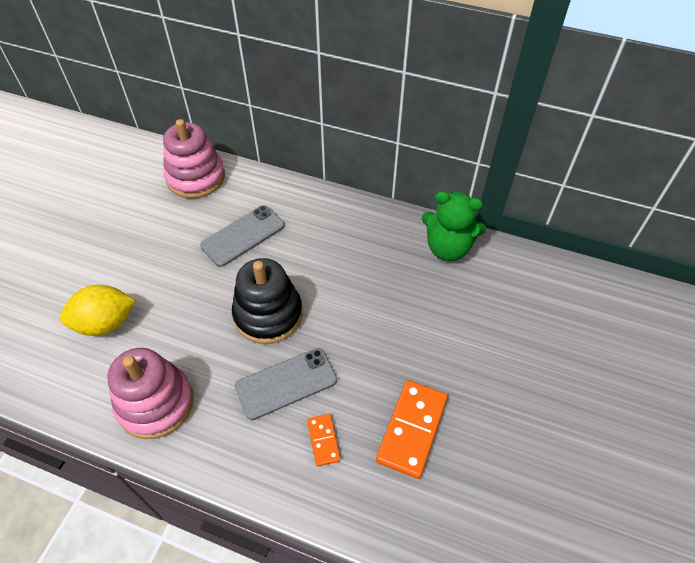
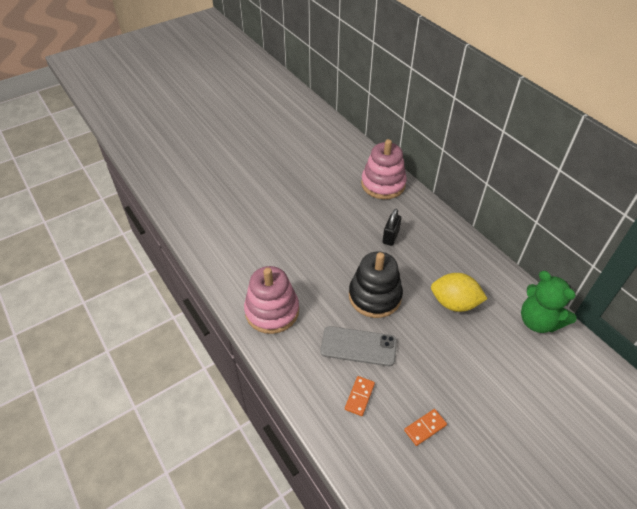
camera: 35 degrees right, 5 degrees down
yellow lemon [60,285,136,336] -> yellow lemon moved to [431,273,488,312]
grey phone [200,205,284,267] -> black padlock [383,209,401,246]
orange domino [376,380,448,479] -> orange domino [404,409,447,446], size x0.54

